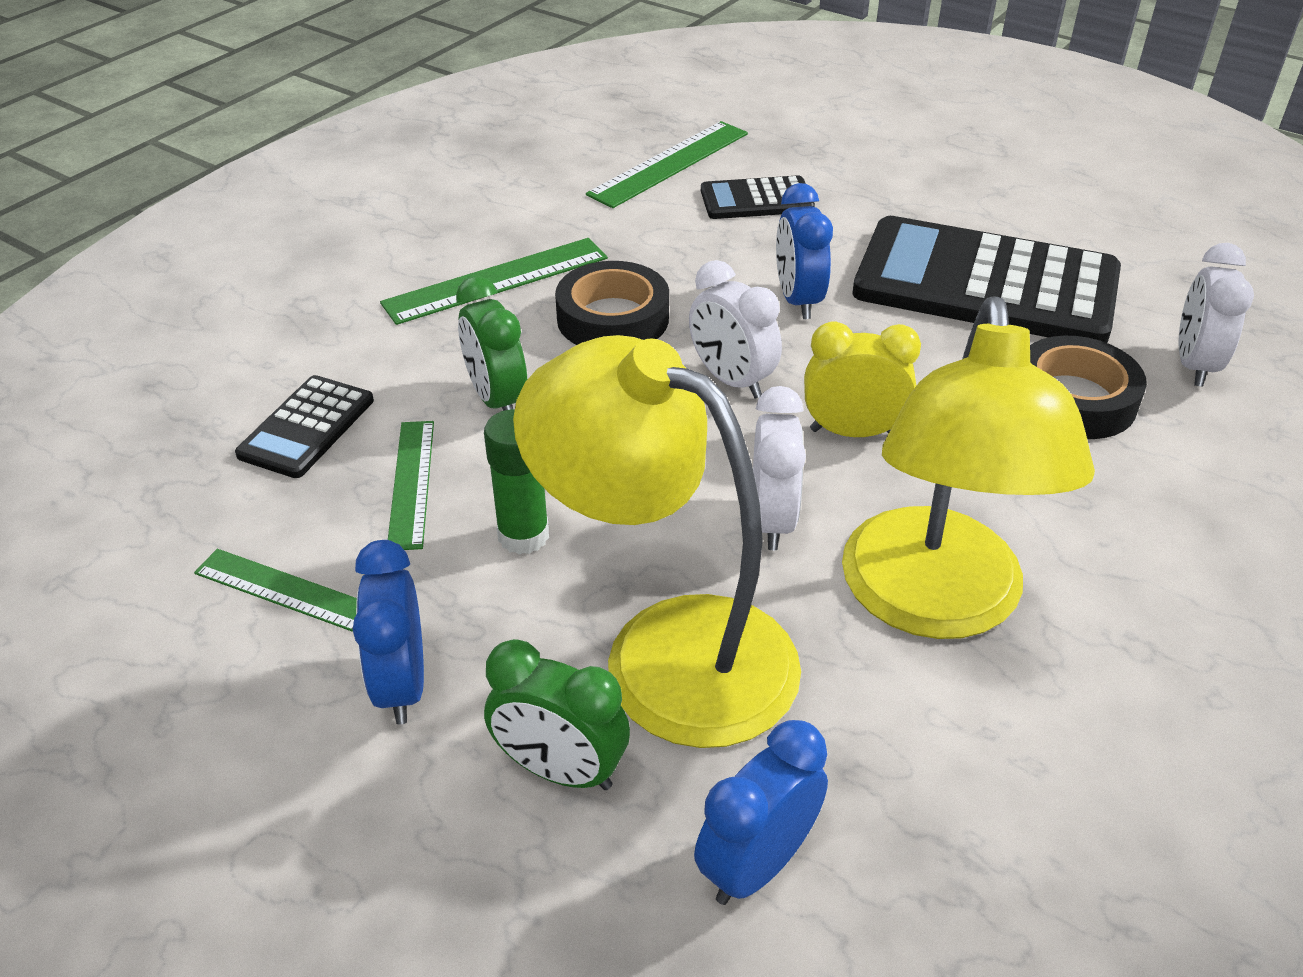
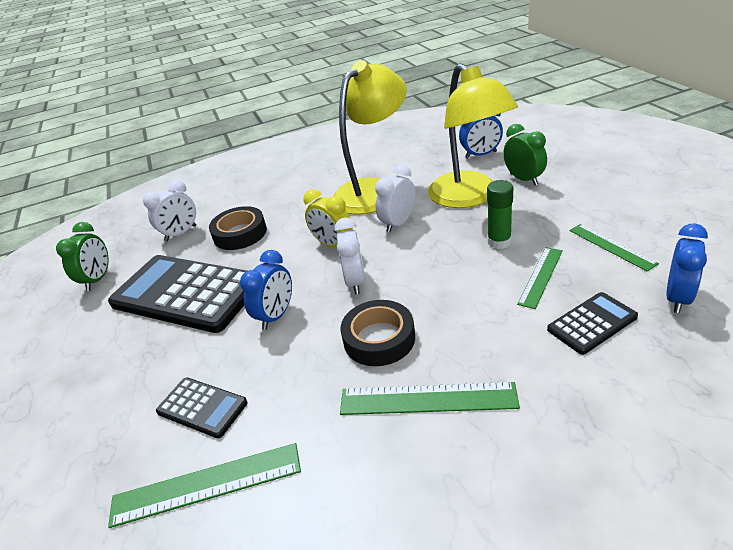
camera: 140 degrees left, 5 degrees down
blue clock [353,540,424,724] -> blue clock moved to [666,223,708,313]
green clock [456,276,527,411] -> green clock moved to [56,222,108,291]
black calculator [852,216,1121,343] -> black calculator turned 150 degrees clockwise [108,255,247,333]

